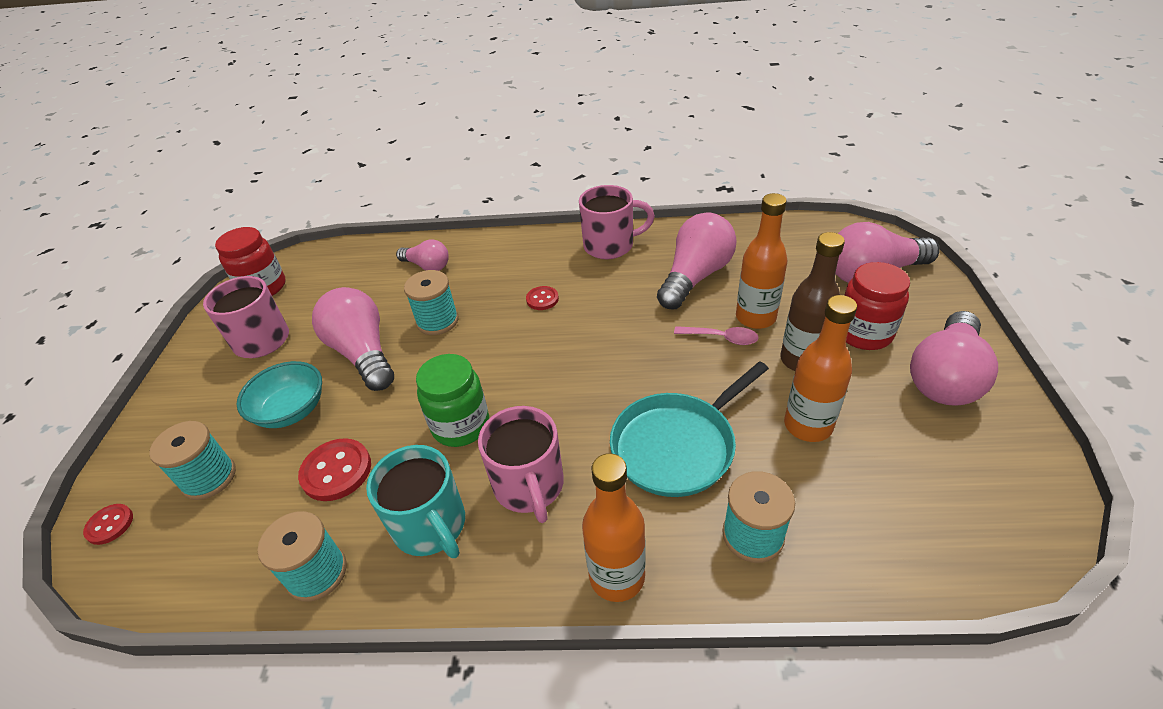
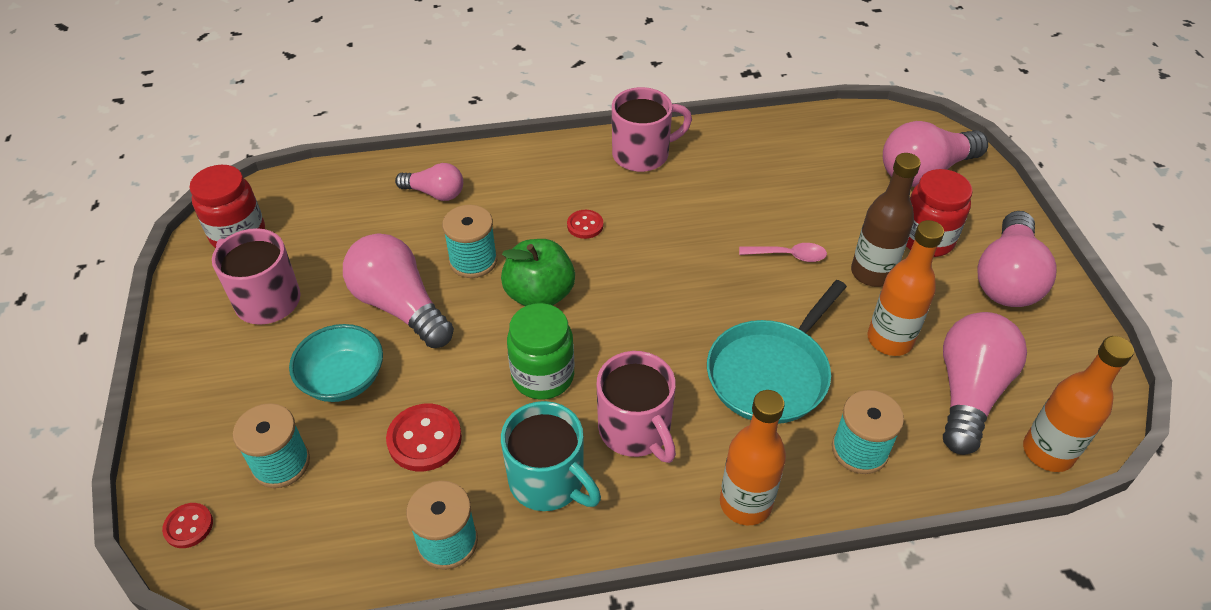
camera: 15 degrees left, 5 degrees up
pink light bulb [657,213,737,309] -> pink light bulb moved to [943,312,1027,455]
orange bottle [736,193,787,329] -> orange bottle moved to [1023,336,1134,472]
none -> green apple [501,239,575,306]

